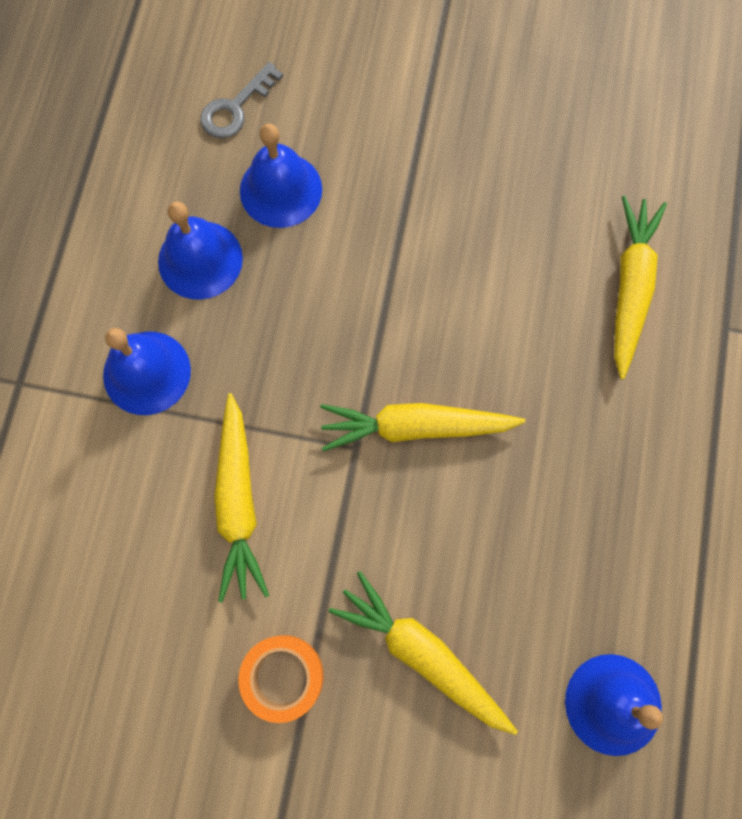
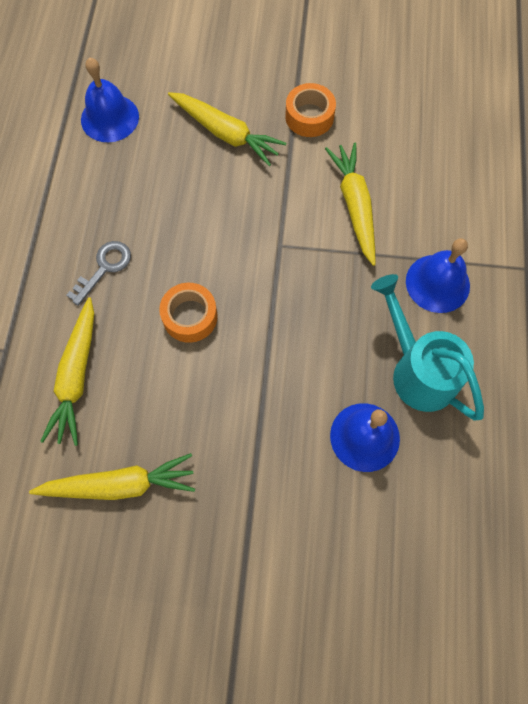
camera: 175 degrees right, 5 degrees down
blue bell [158,201,243,300] -> turquoise watering can [371,274,484,420]
grey key [200,62,283,138] -> grey key moved to [66,241,131,306]
yellow carrot [320,403,525,451] -> yellow carrot moved to [29,453,195,500]
none -> orange tape [159,283,218,343]

